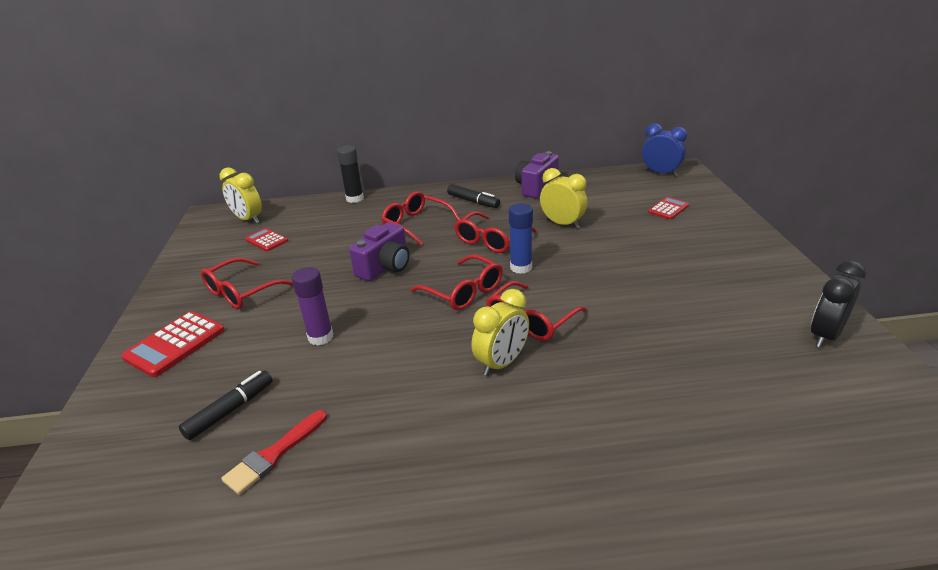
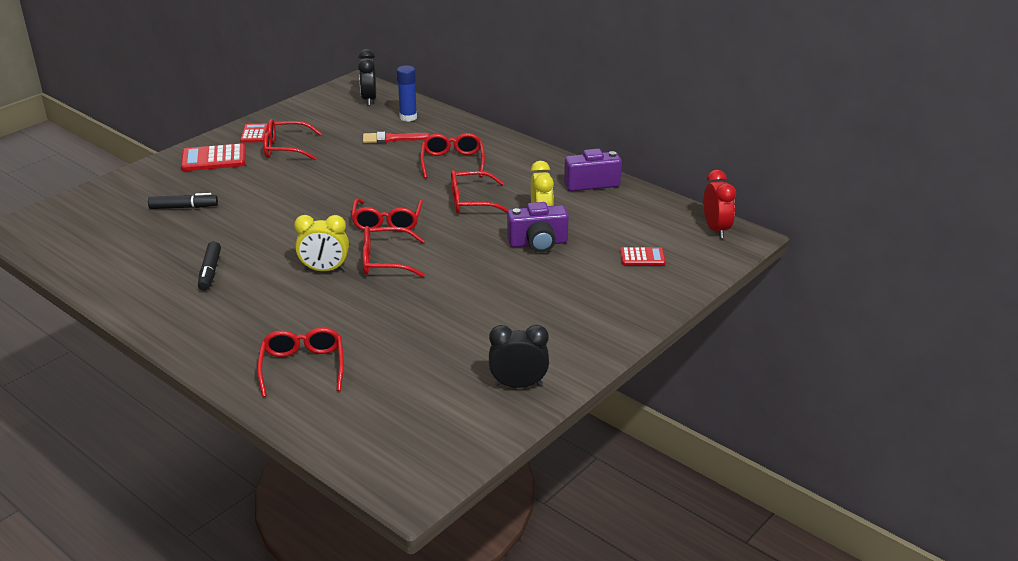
camera: 45 degrees right, 0 degrees up
yellow clock [219,167,262,224] -> black clock [358,49,376,106]
red brush [221,410,327,495] -> red brush moved to [363,132,430,143]
red calculator [245,228,288,251] -> red calculator moved to [240,123,268,143]
purple glue stick [292,267,333,346] -> none
black glue stick [337,145,364,203] -> none
purple camera [349,222,410,281] -> purple camera moved to [507,202,569,252]
black marker [447,184,500,208] -> black marker moved to [198,241,221,291]
blue glue stick [509,203,533,274] -> blue glue stick moved to [397,66,417,122]
blue clock [642,123,687,176] -> red clock [704,170,736,238]
none -> red glasses [257,327,344,397]

